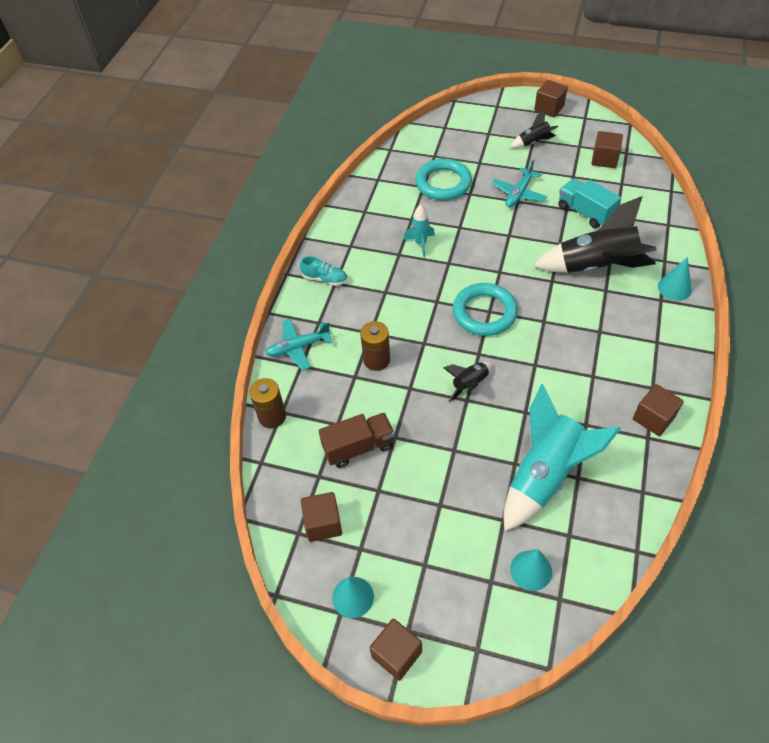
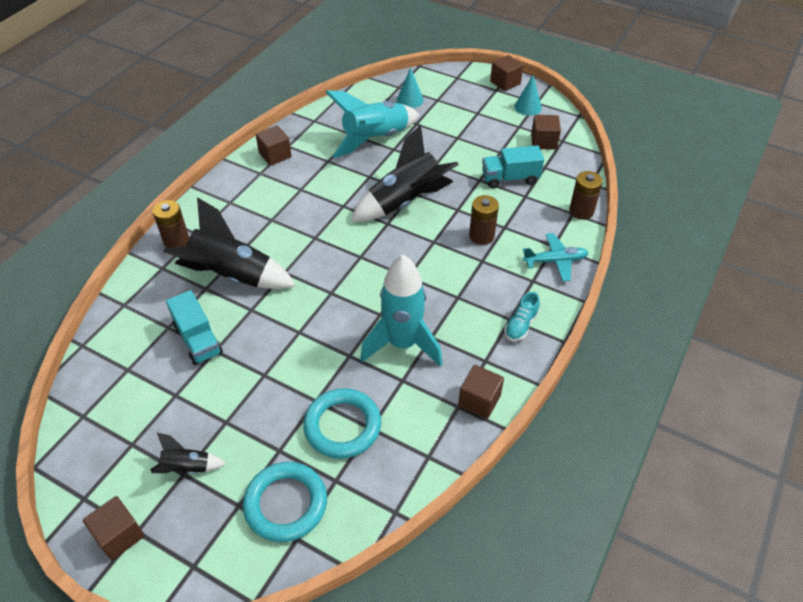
camera: 170 degrees left, 5 degrees down
turquoise shoe [300,256,347,286] -> turquoise shoe turned 90 degrees counterclockwise [505,292,540,341]
brown truck [318,413,395,468] -> turquoise truck [482,145,544,188]
turquoise rocket [403,204,435,257] -> turquoise rocket [360,255,443,367], size x2.10
black rocket [443,362,492,402] -> black rocket [351,125,459,222], size x2.10
turquoise ring [453,283,518,336] -> turquoise ring moved to [243,462,327,542]
turquoise plane [492,160,548,207] -> none
brown cube [591,131,623,168] -> brown cube moved to [458,365,504,419]
turquoise cone [658,257,692,301] -> brown battery [153,200,189,248]

